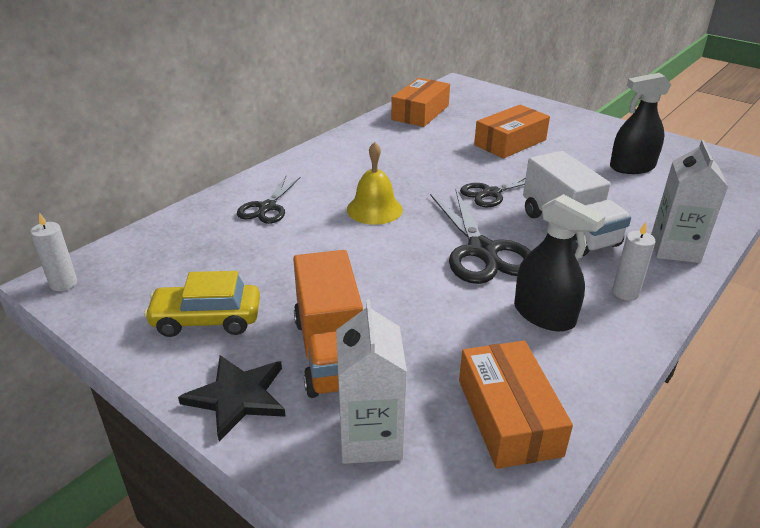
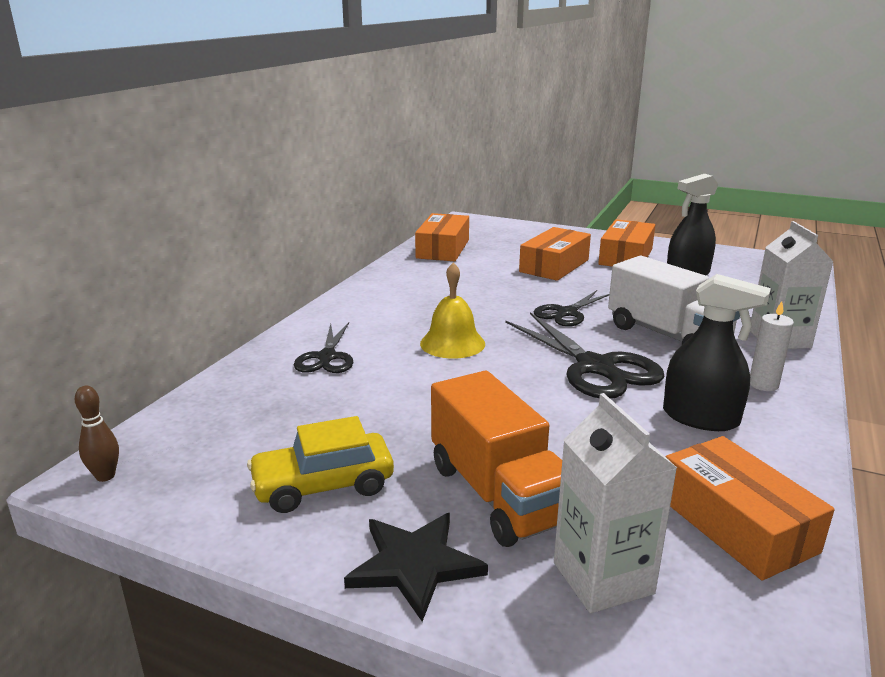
camera: 15 degrees left, 10 degrees down
white candle [30,213,77,291] -> brown bowling pin [75,386,119,482]
none -> orange box [598,219,655,267]

